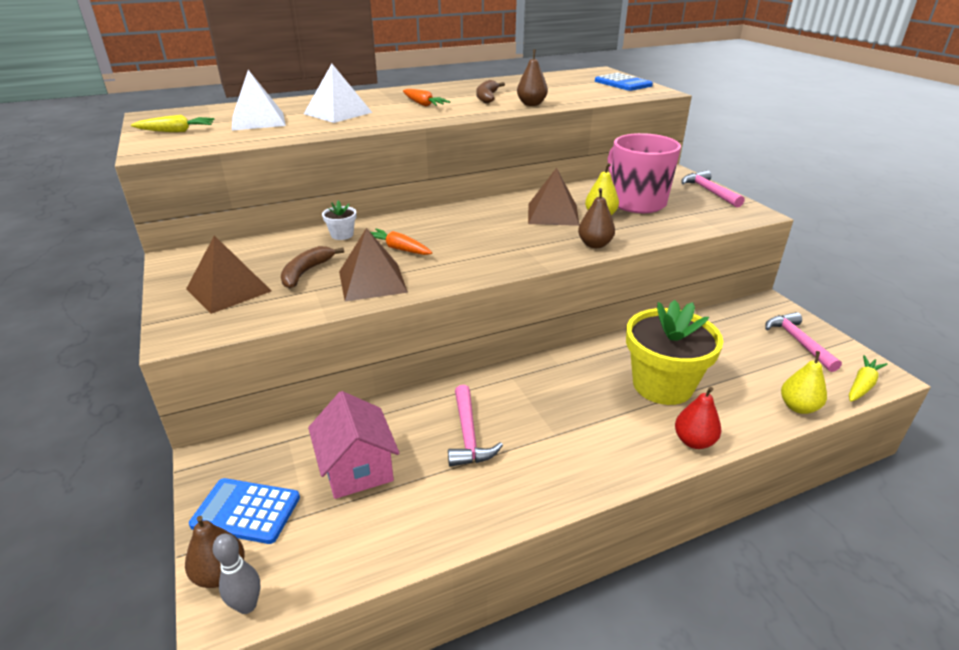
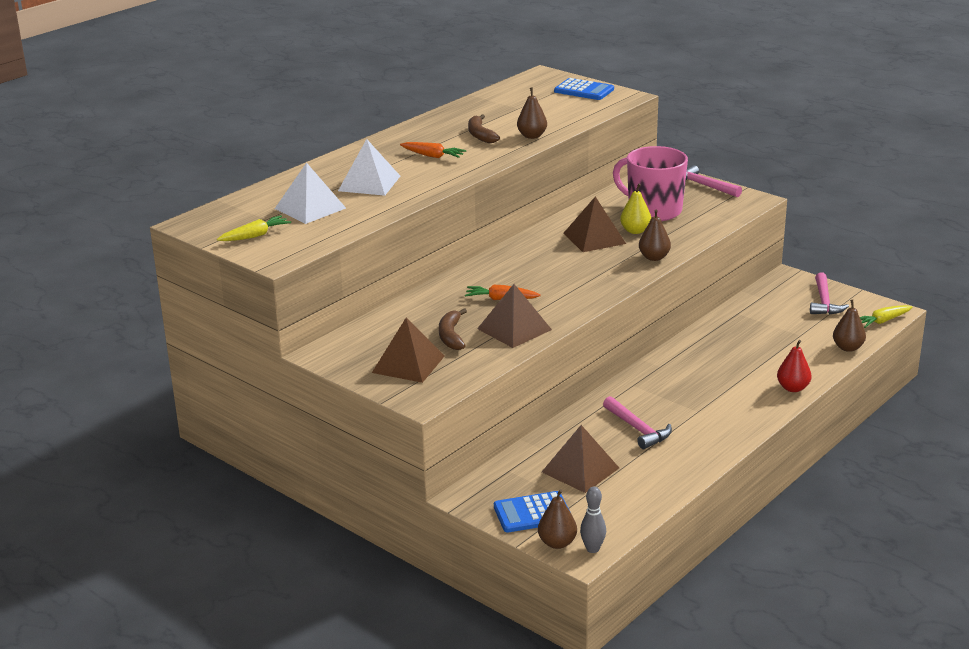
camera: 25 degrees left, 5 degrees down
pink house [308,391,399,499] -> brown pyramid [542,425,619,493]
white flower pot [322,200,356,240] -> none
yellow flower pot [626,300,723,405] -> none
pink hammer [765,312,842,372] -> pink hammer turned 135 degrees counterclockwise [810,273,849,315]
yellow pear [781,351,827,414] -> brown pear [833,300,866,352]
yellow carrot [849,355,888,402] -> yellow carrot turned 135 degrees counterclockwise [860,305,912,328]

